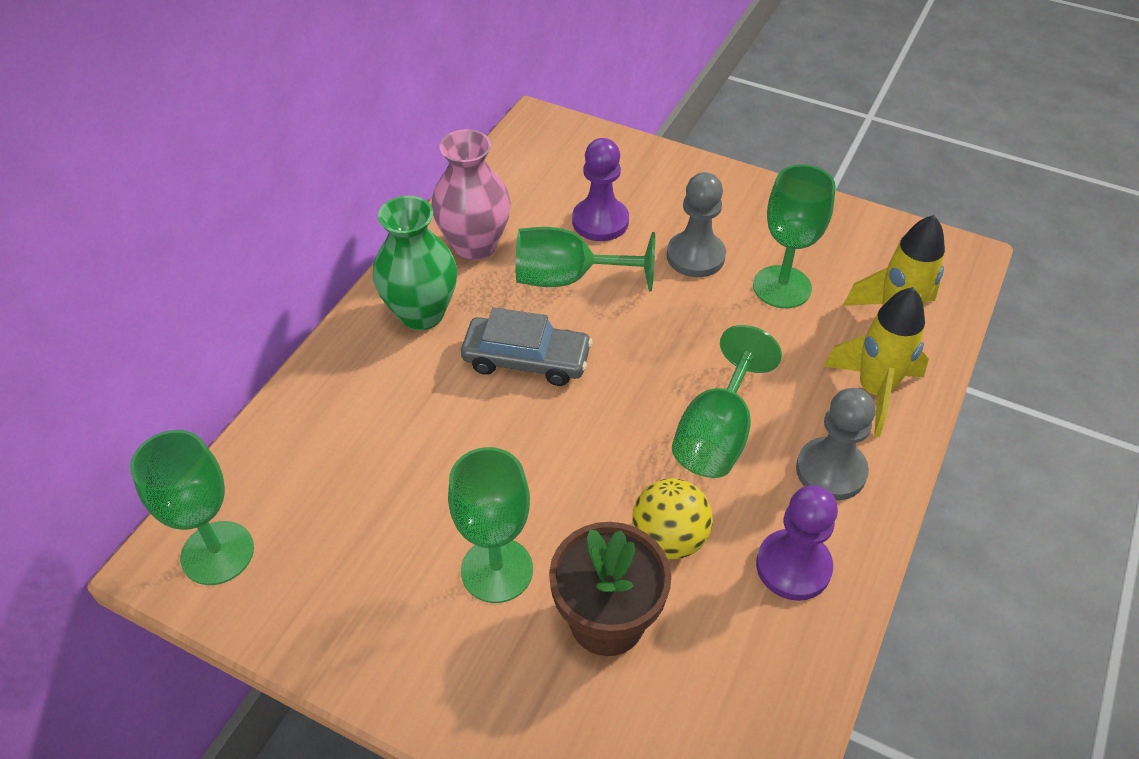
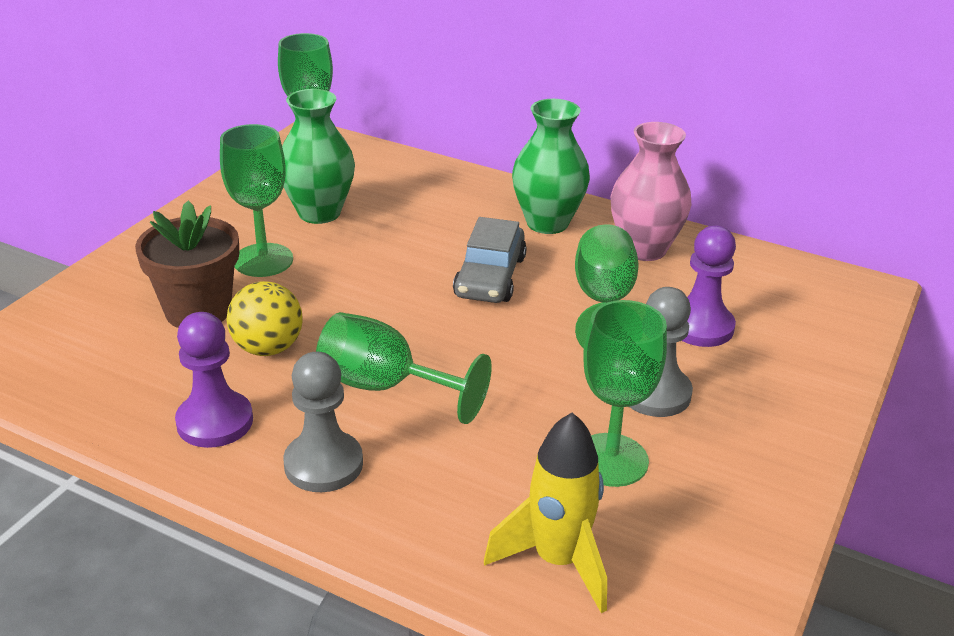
camera: 90 degrees right, 15 degrees down
yellow rocket [823,287,929,437] -> none
none -> green vase [282,89,355,224]

